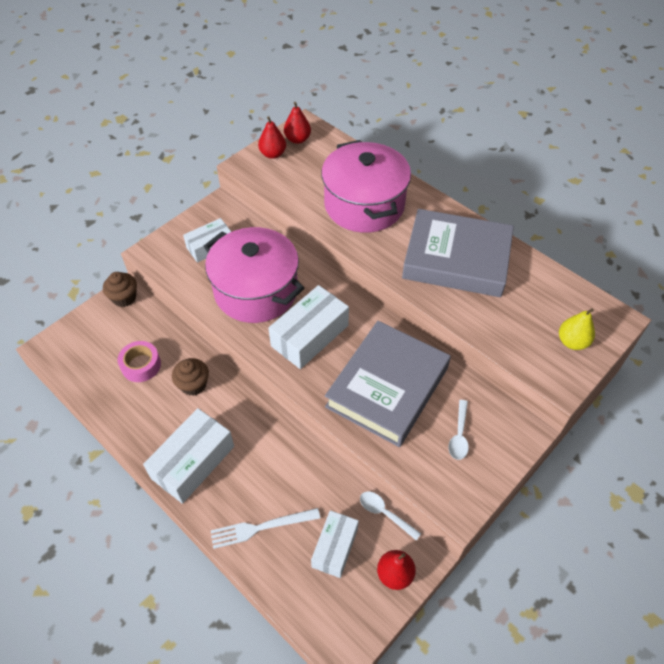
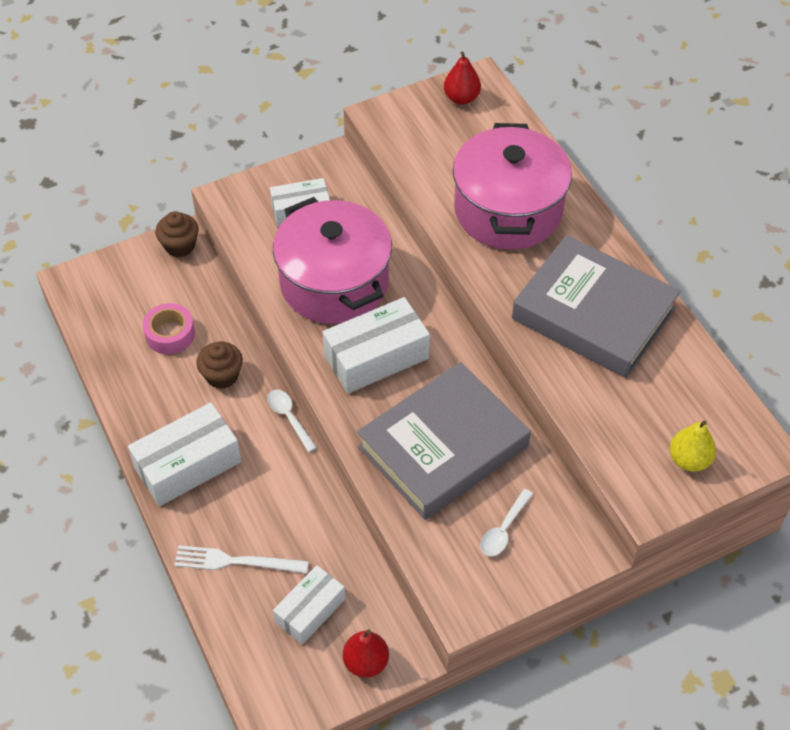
camera: 20 degrees right, 0 degrees up
red pear [258,116,286,159] -> none
white spoon [360,491,421,541] -> white spoon moved to [267,390,317,452]

